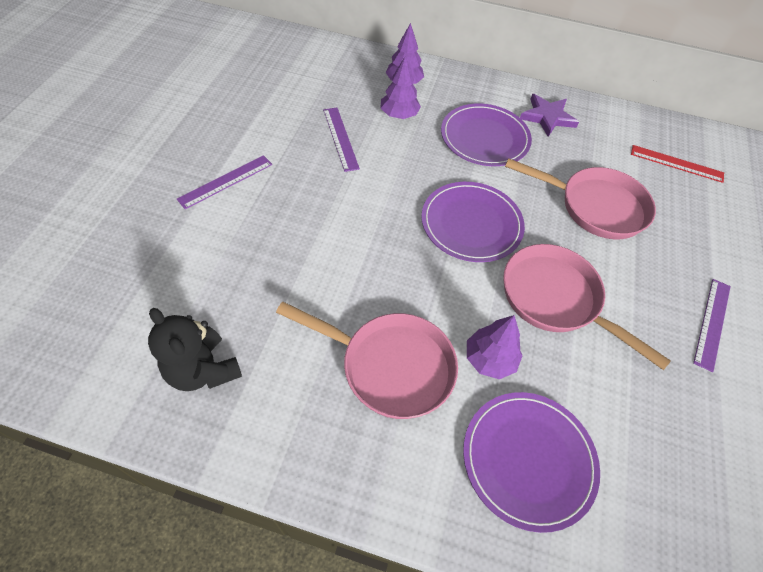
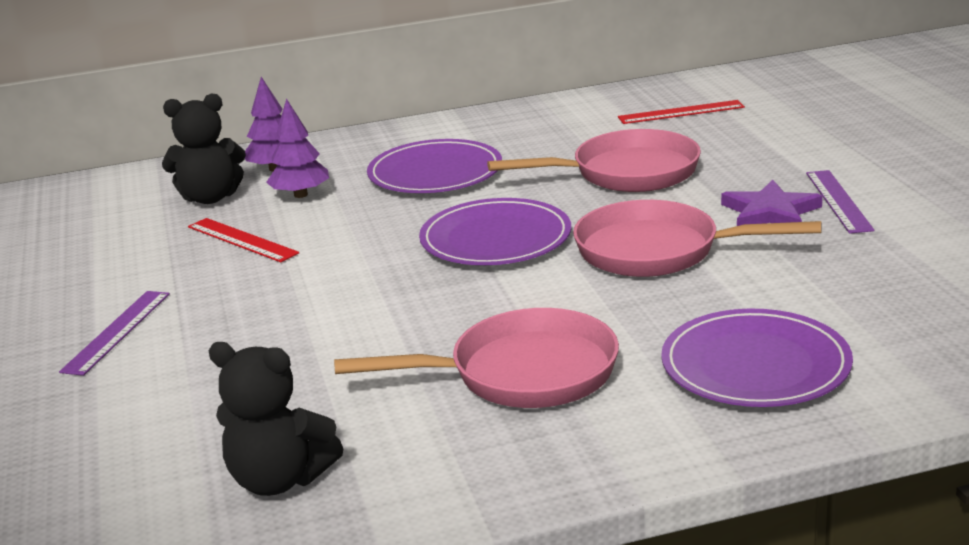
camera: 25 degrees left, 30 degrees down
purple ruler [323,108,360,172] -> red ruler [188,218,299,262]
purple tree [467,315,523,379] -> none
purple star [520,94,579,137] -> purple star moved to [721,180,823,226]
none -> black teddy bear [162,93,246,204]

